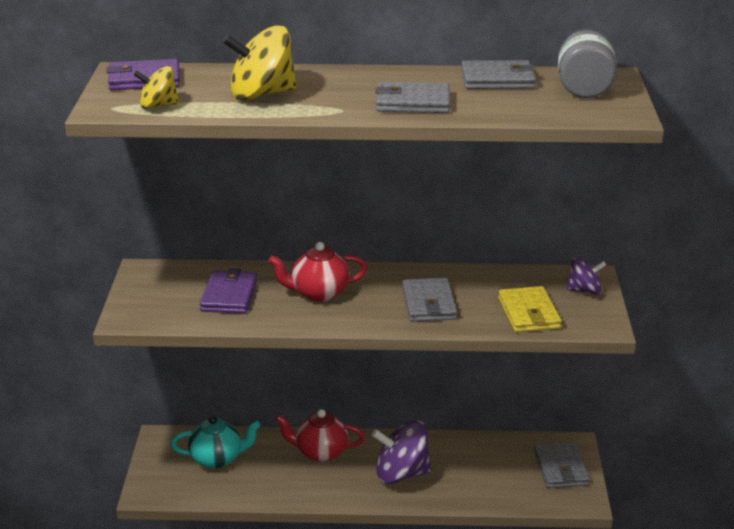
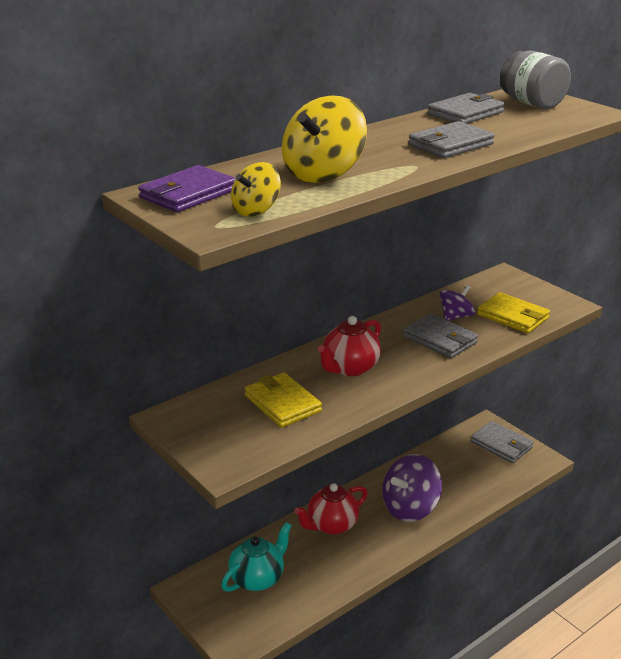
camera: 40 degrees left, 0 degrees up
purple wallet [200,268,257,314] -> yellow wallet [244,372,322,428]
purple spinning top [567,258,606,295] -> purple spinning top moved to [440,285,475,321]

